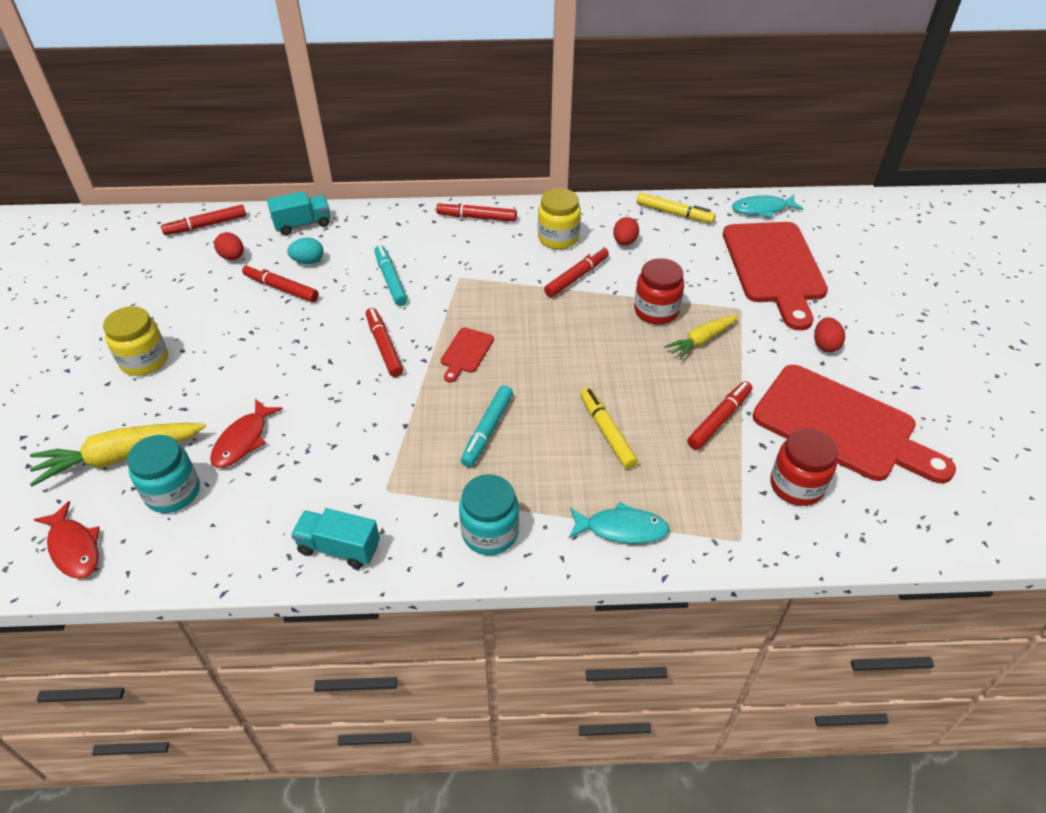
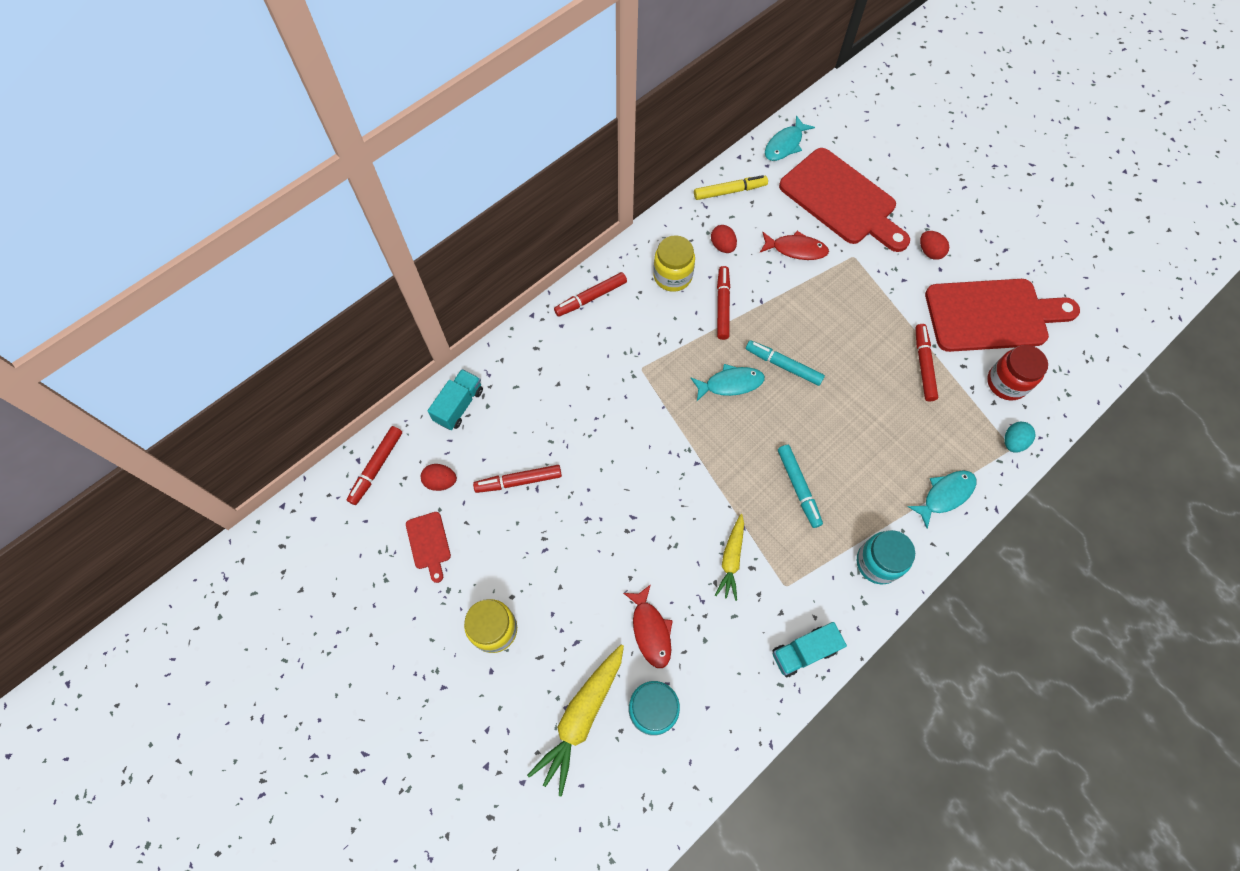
camera: 40 degrees left, 20 degrees up
red fish [34,501,100,579] -> red fish moved to [760,231,829,260]
turquoise egg [287,238,324,264] -> turquoise egg moved to [1004,422,1036,453]
red marker [366,308,403,377] -> none
turquoise marker [374,245,407,306] -> turquoise marker moved to [746,340,825,386]
red cutting board [441,328,494,383] -> red cutting board moved to [406,512,451,583]
yellow marker [580,388,638,469] -> none
red jar [634,258,684,325] -> none
yellow carrot [664,315,738,360] -> yellow carrot moved to [715,514,744,601]
none -> turquoise fish [691,364,765,401]

